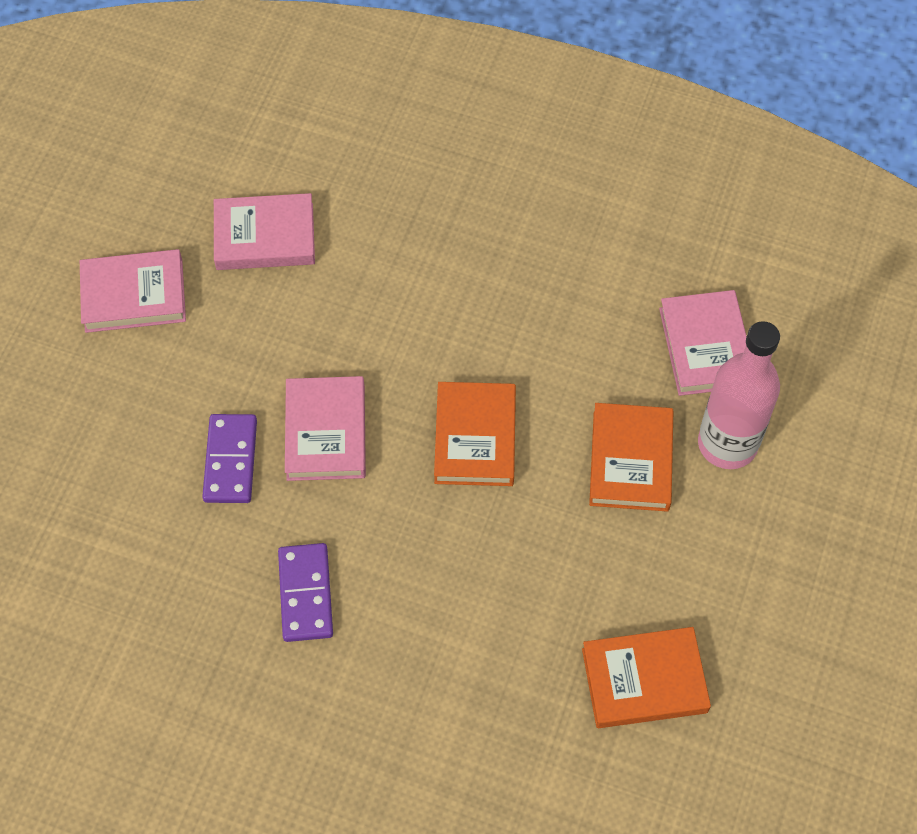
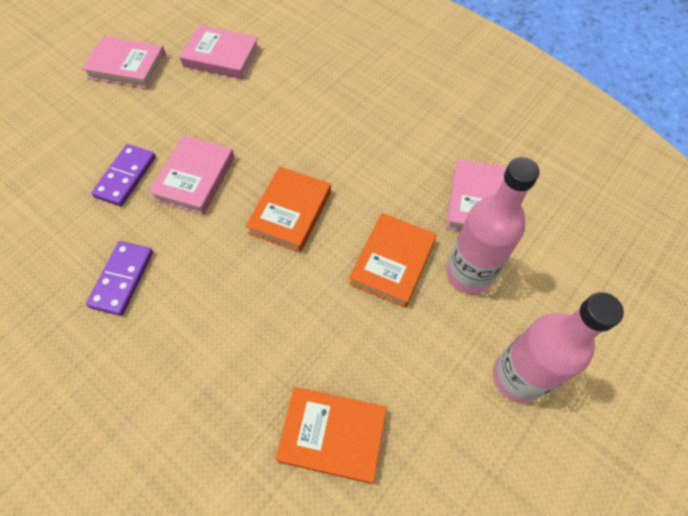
camera: 20 degrees right, 0 degrees up
none -> pink bottle [493,292,624,403]

